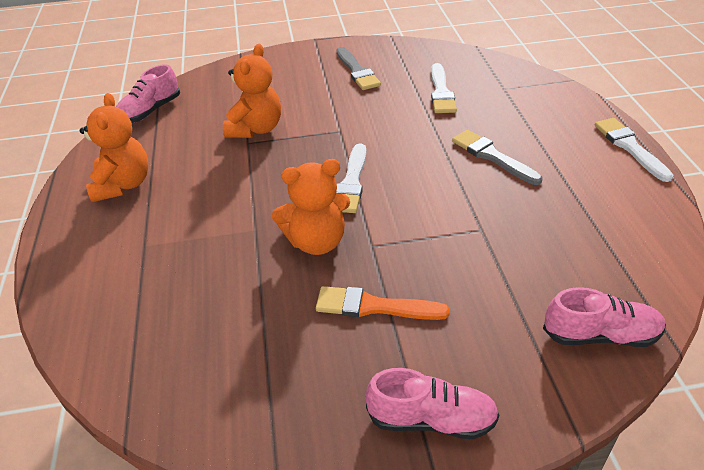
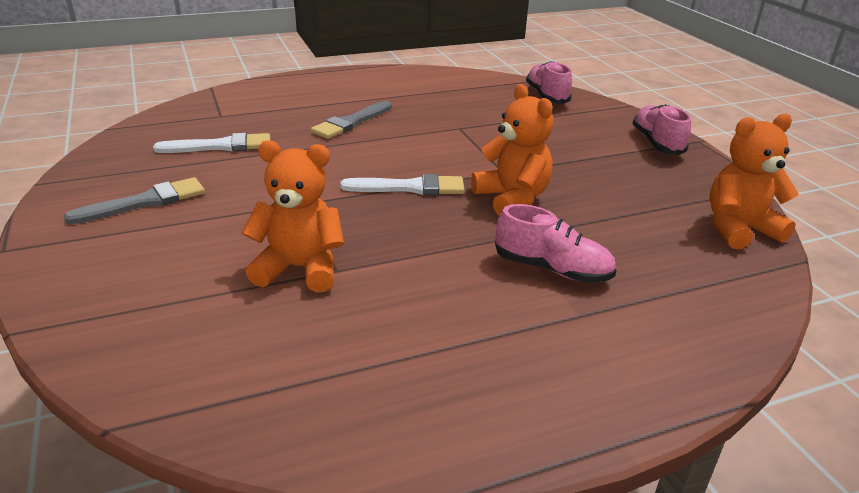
camera: 105 degrees left, 10 degrees down
orange teddy bear [80,93,148,202] -> orange teddy bear moved to [709,114,799,249]
pink shoe [116,64,180,123] -> pink shoe moved to [495,204,616,282]
orange brush [316,286,450,320] -> none
white brush [595,118,673,182] -> none

